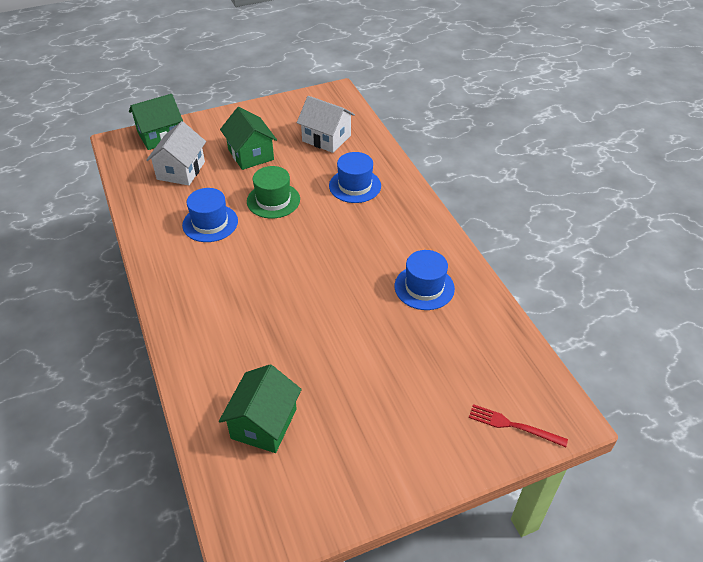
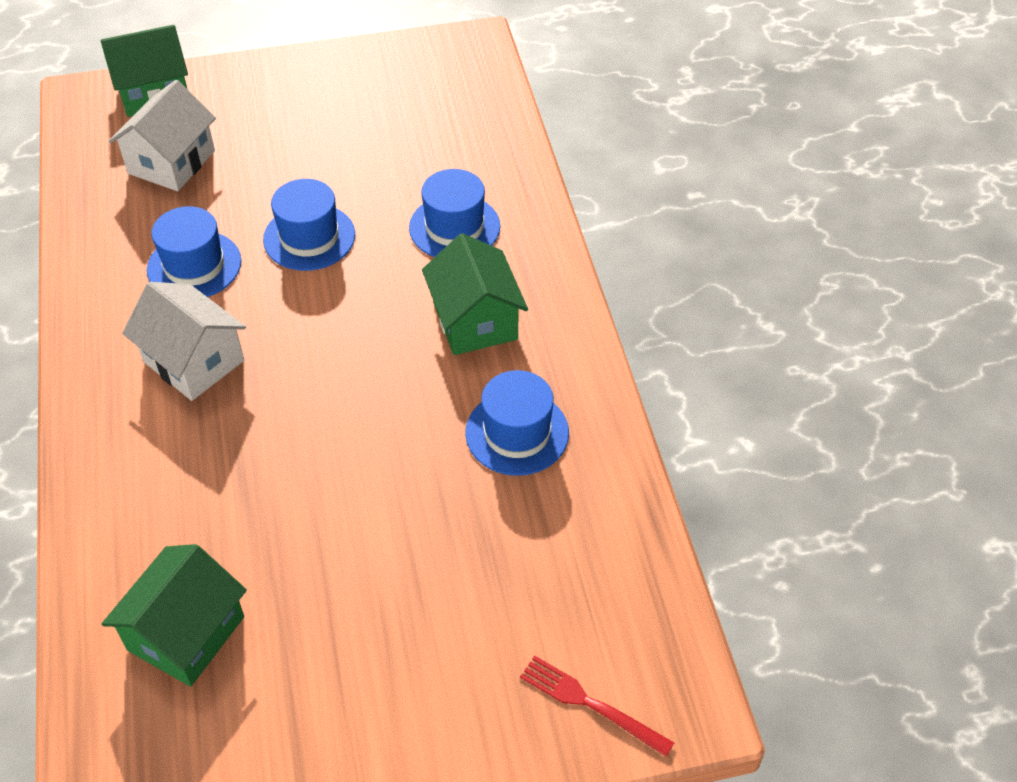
camera: 10 degrees right, 5 degrees up
green house [220,107,277,170] -> green house moved to [422,233,528,355]
green hat [247,166,300,218] -> blue hat [263,179,355,271]
white house [297,96,355,153] -> white house moved to [122,282,246,401]

